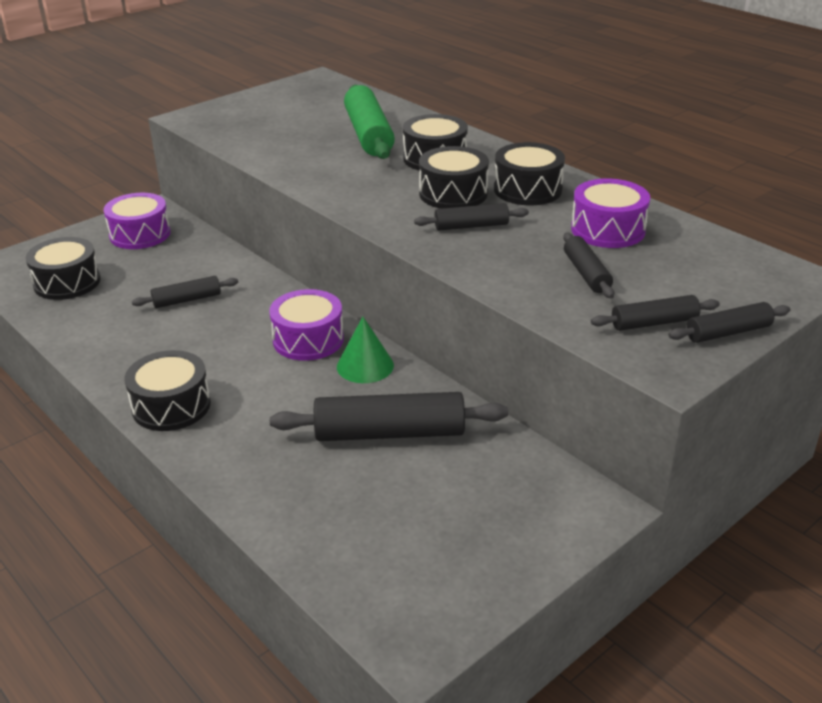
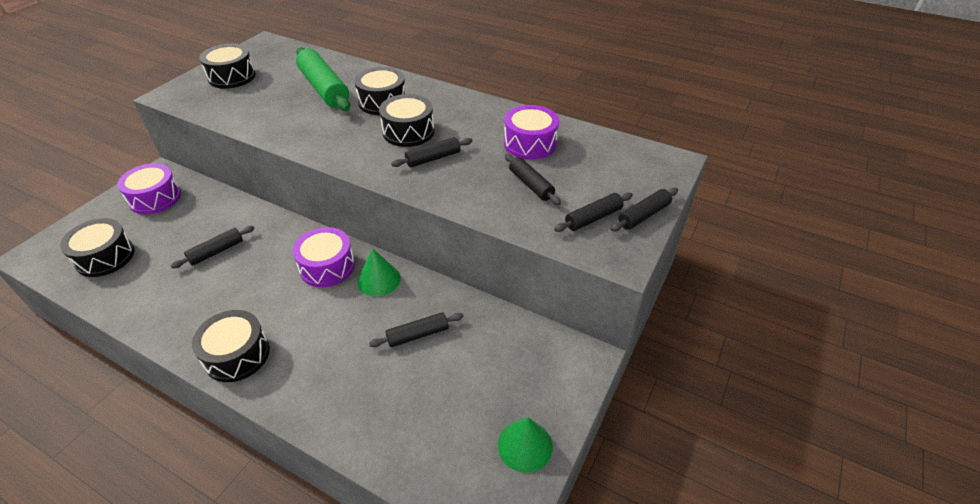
camera: 20 degrees left, 10 degrees up
black rolling pin [270,392,508,441] -> black rolling pin [369,312,464,347], size x0.55
black drum [494,142,565,205] -> black drum moved to [199,44,256,89]
none -> green cone [498,417,553,473]

